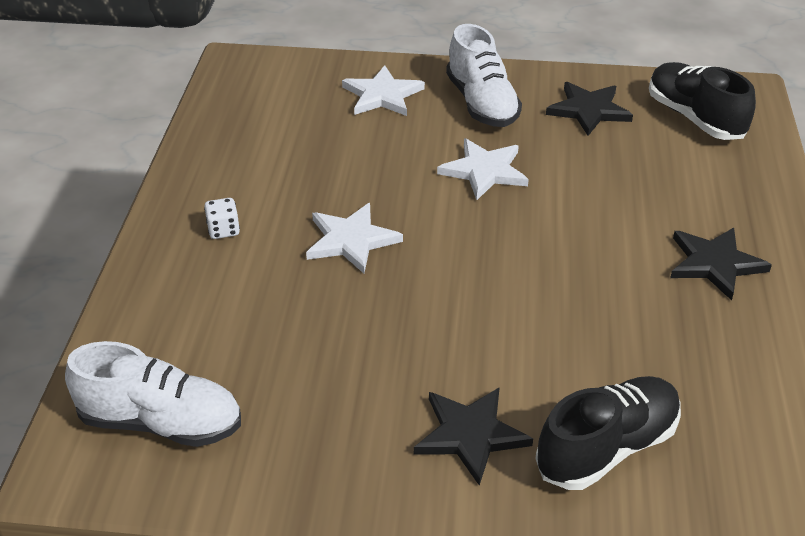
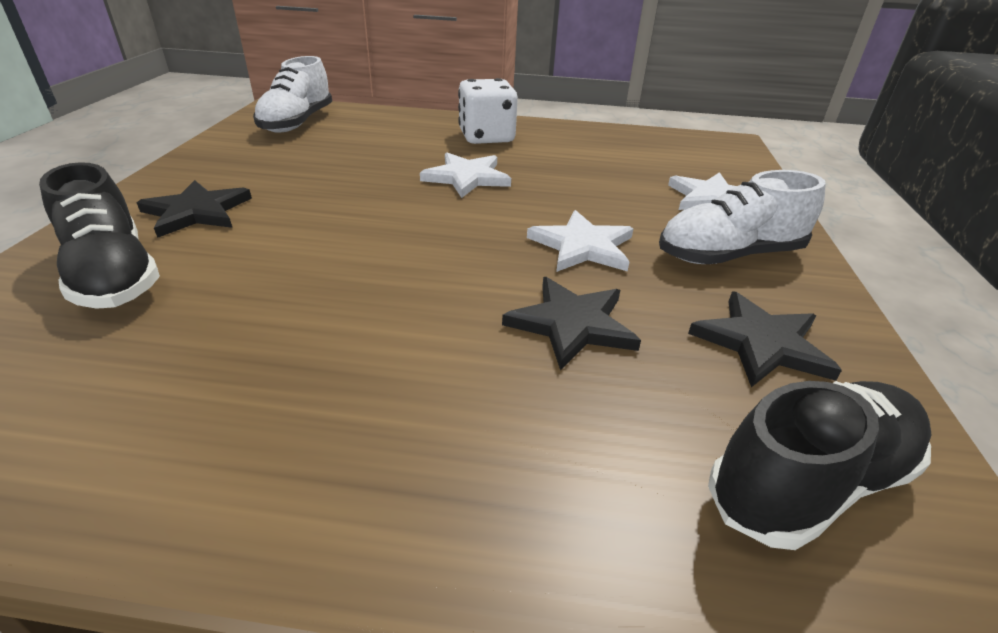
camera: 90 degrees right, 5 degrees down
white dice [204,198,240,239] -> white dice [458,78,518,144], size x2.12
black star [670,228,772,301] -> black star moved to [502,277,641,371]

